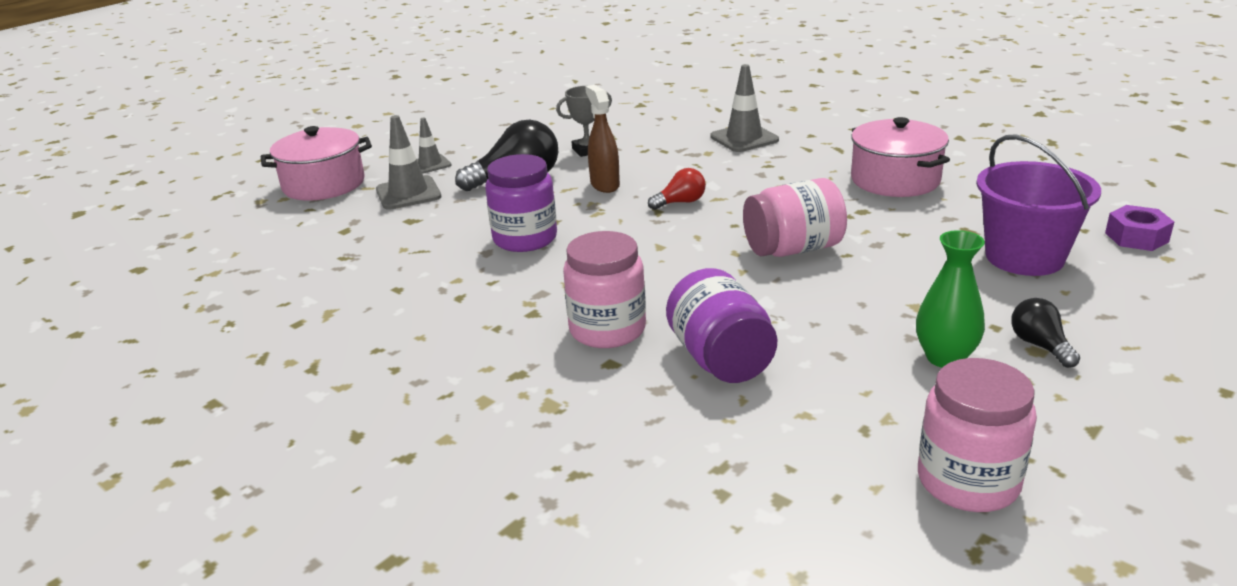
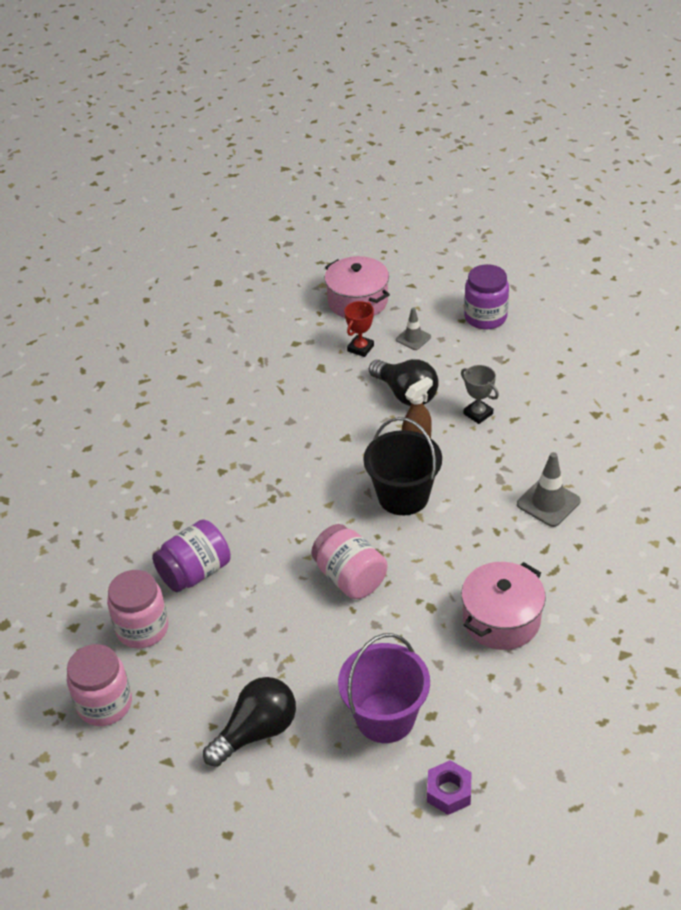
camera: 70 degrees right, 15 degrees up
grey traffic cone [376,115,441,210] -> red trophy [344,301,374,357]
purple jar [485,154,557,252] -> purple jar moved to [464,264,509,329]
pink jar [563,231,646,348] -> pink jar moved to [107,570,169,648]
red light bulb [648,168,706,210] -> black bucket [363,417,442,515]
green vase [916,230,985,367] -> none
black light bulb [1011,298,1080,368] -> black light bulb [203,677,296,767], size x1.84

